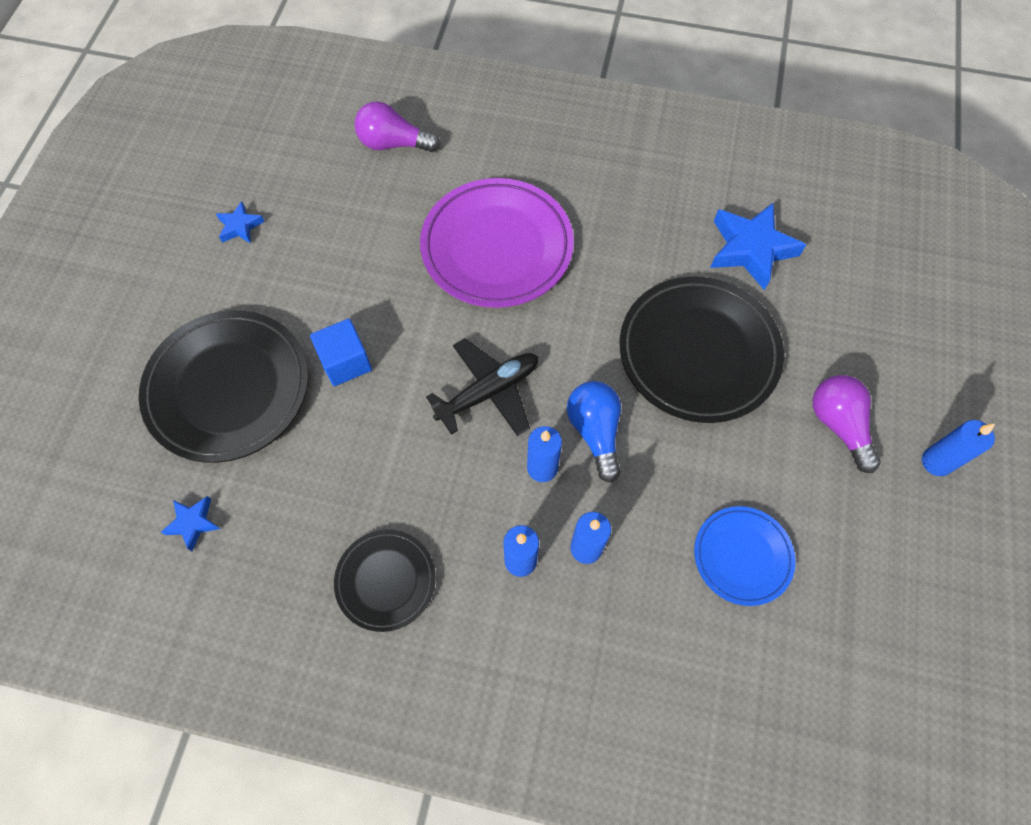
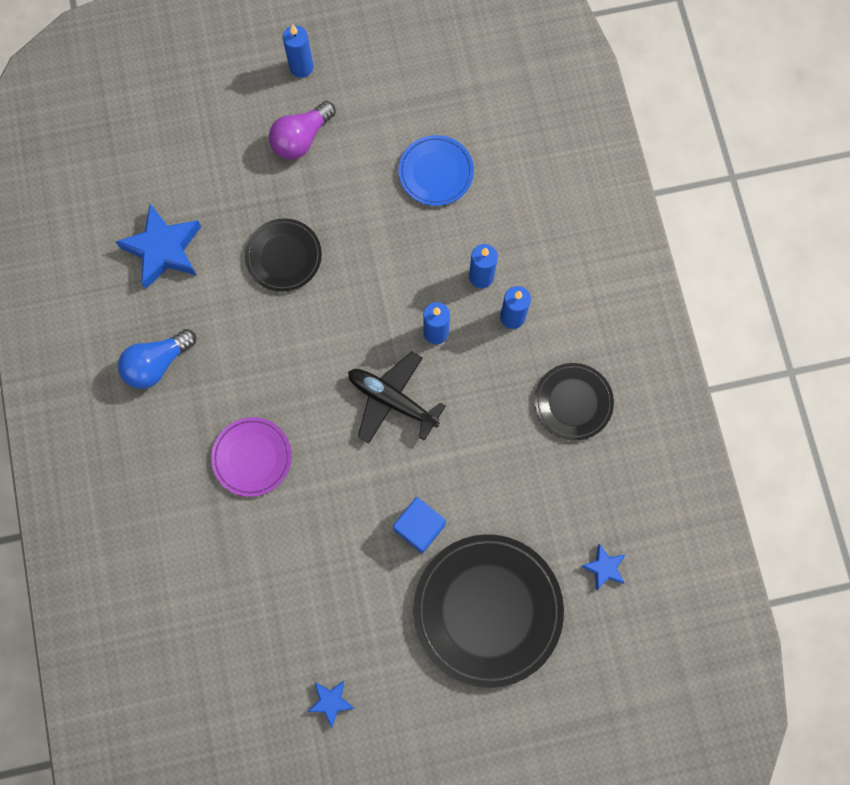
camera: 115 degrees left, 10 degrees up
purple light bulb [354,102,440,152] -> none
purple plate [420,178,574,308] -> purple plate [211,417,292,497], size x0.55
blue light bulb [567,381,621,483] -> blue light bulb moved to [118,329,196,389]
black plate [620,276,784,423] -> black plate [245,218,322,292], size x0.55

